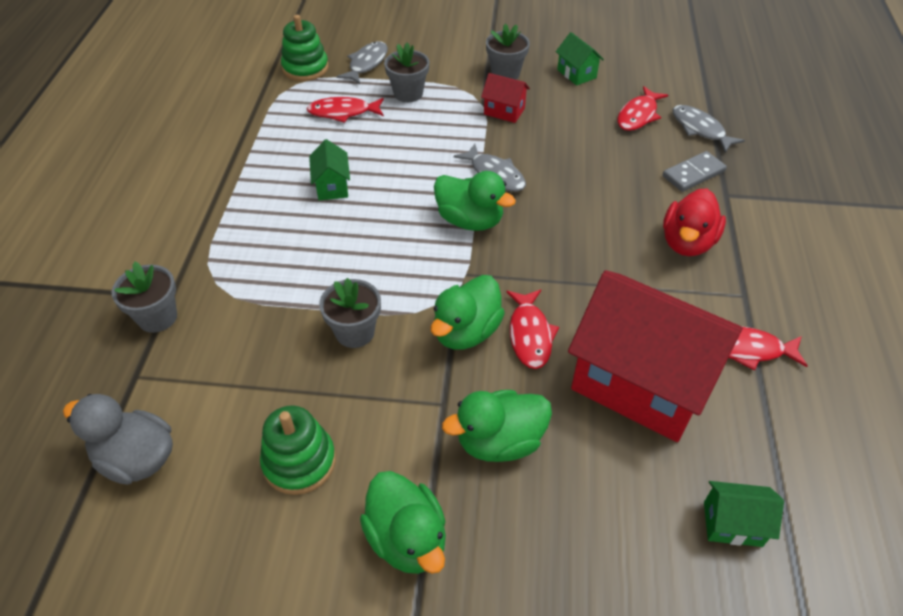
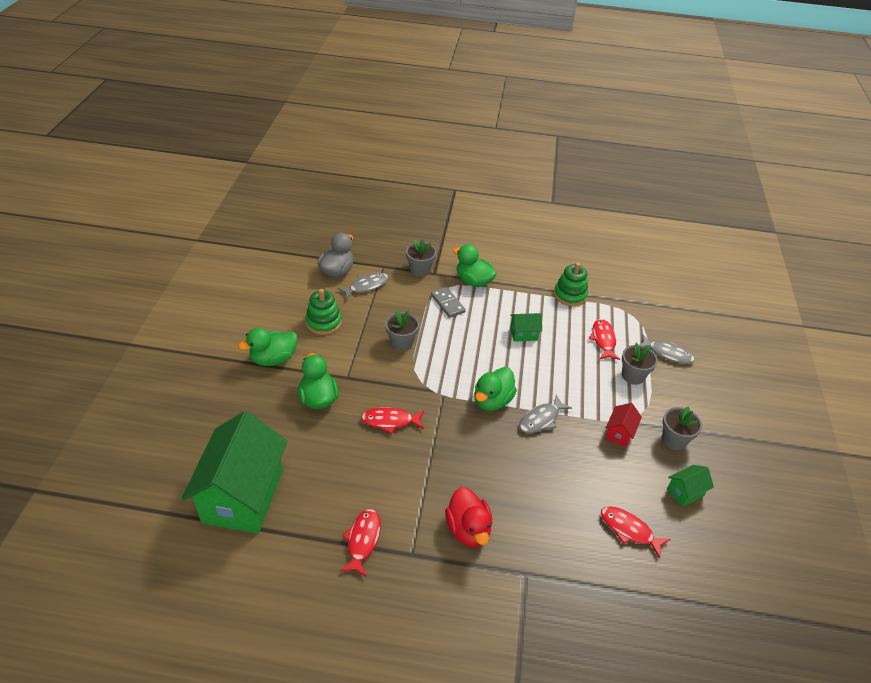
camera: 90 degrees right, 5 degrees down
green stacking toy [281,15,328,81] -> green stacking toy moved to [554,263,588,306]
green duck [430,275,505,350] -> green duck moved to [453,244,497,287]
red house [568,270,743,442] -> none
grey domino [663,151,727,192] -> grey domino moved to [431,287,466,318]
red duck [663,188,726,256] -> red duck turned 135 degrees counterclockwise [445,487,493,547]
grey fish [672,105,745,153] -> grey fish moved to [337,273,389,299]
green house [704,481,784,547] -> green house [181,411,287,534], size x2.42

